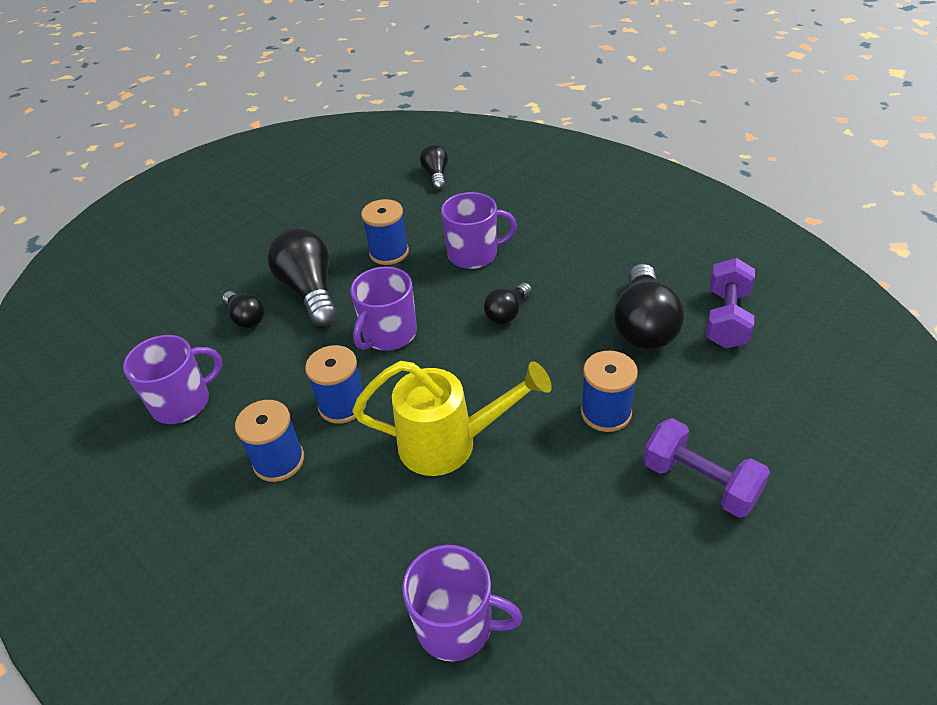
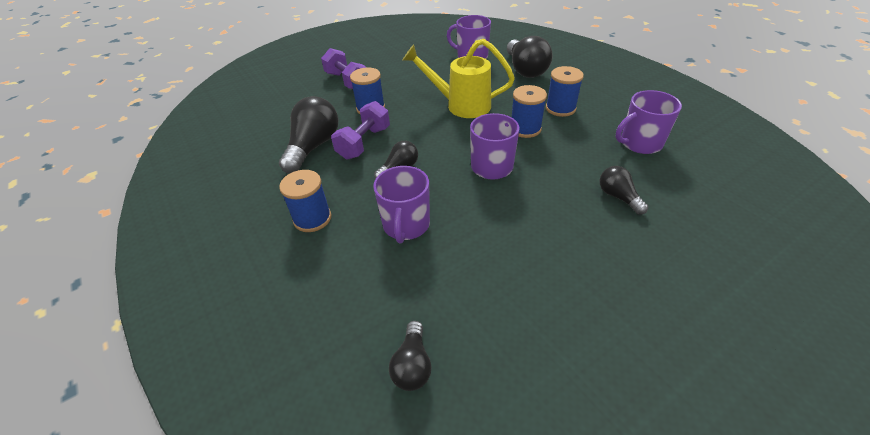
camera: 170 degrees left, 0 degrees up
black light bulb [268,228,337,326] -> black light bulb moved to [507,36,553,78]
blue spool [361,199,409,265] -> blue spool moved to [279,170,331,232]
purple mug [441,192,517,269] -> purple mug turned 90 degrees counterclockwise [373,166,430,244]
purple dumbbell [706,258,755,349] -> purple dumbbell moved to [331,101,390,160]

